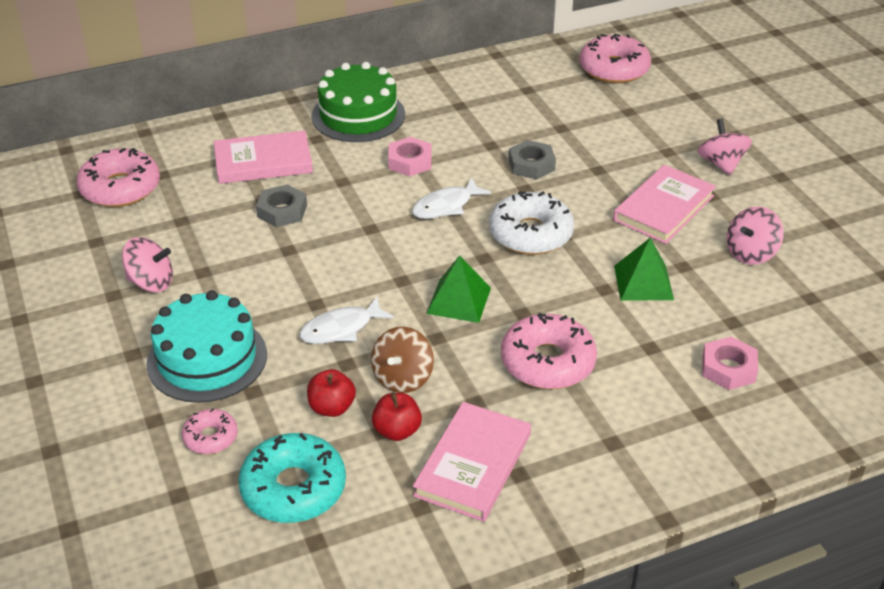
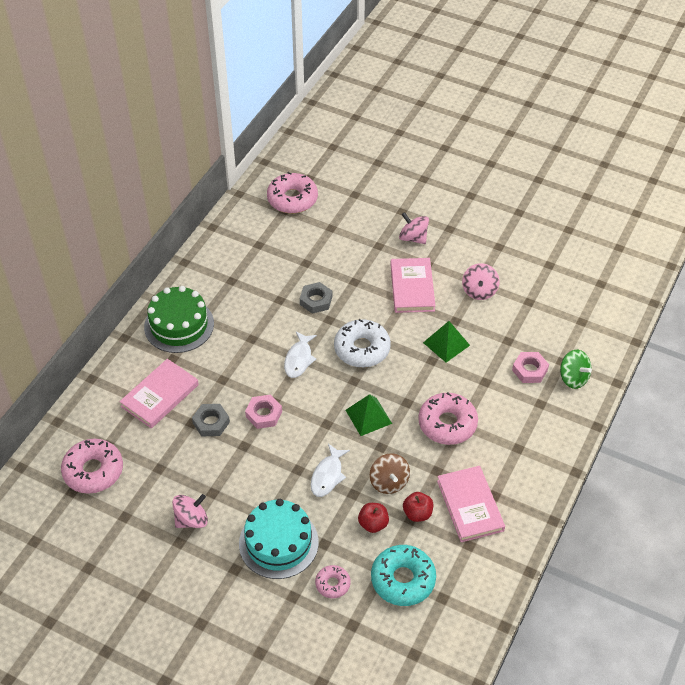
camera: 40 degrees left, 10 degrees up
pink nut [388,137,432,176] -> pink nut moved to [245,395,282,429]
none -> green spinning top [560,350,592,389]

